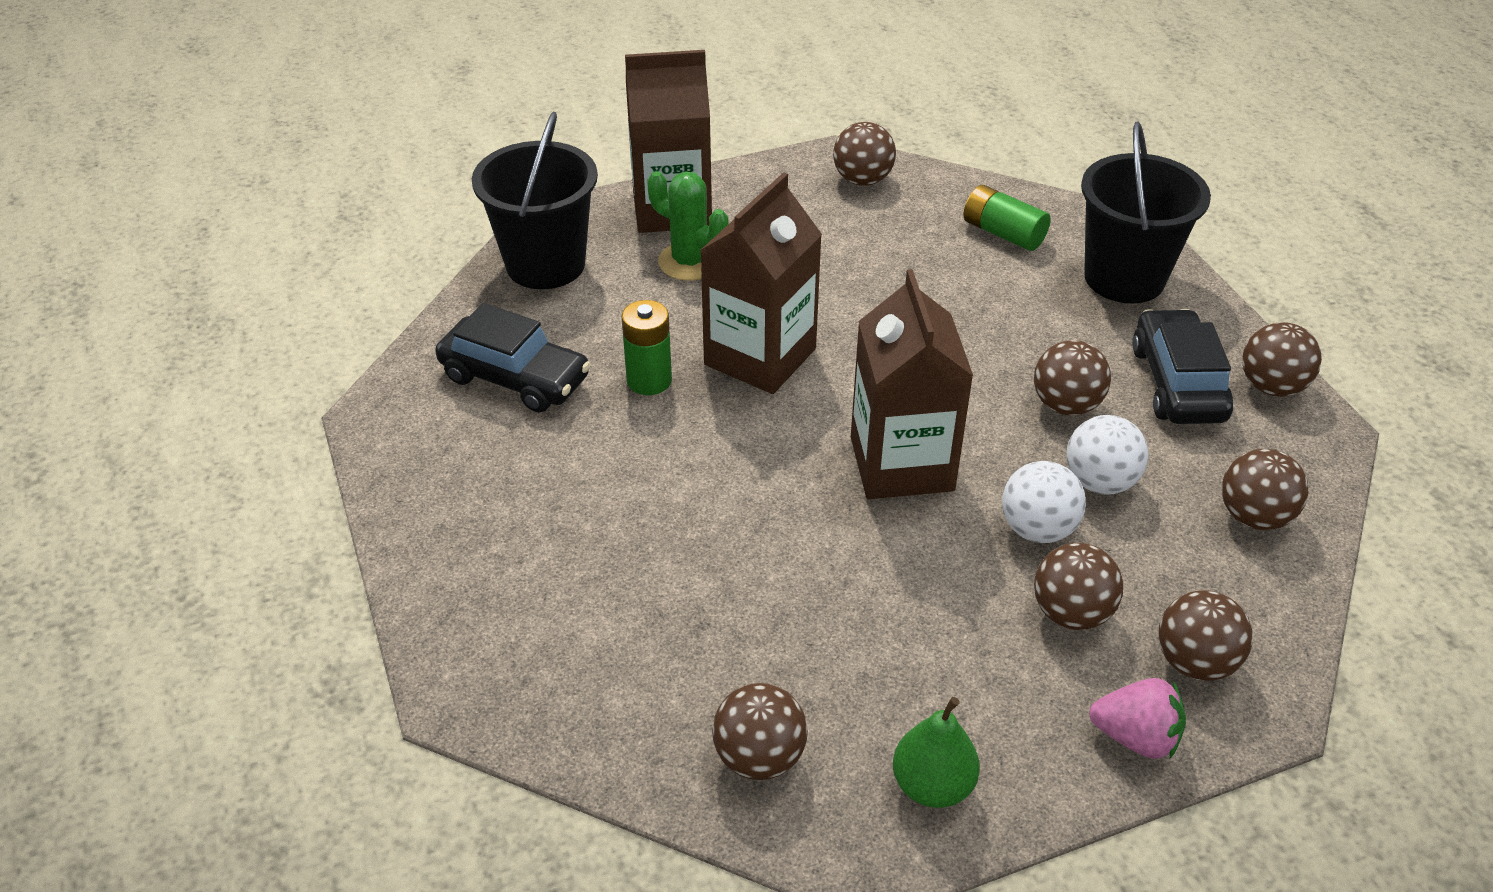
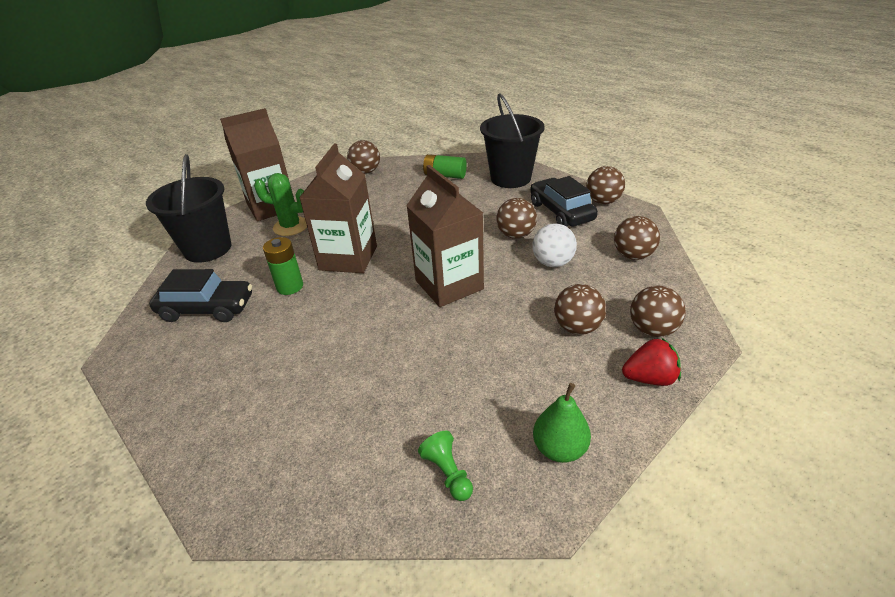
camera: 20 degrees left, 5 degrees down
brown ball [712,683,808,780] -> green pawn [418,431,473,501]
white ball [1002,461,1086,543] -> none
pink strawberry [1089,678,1186,759] -> red strawberry [622,338,681,386]

